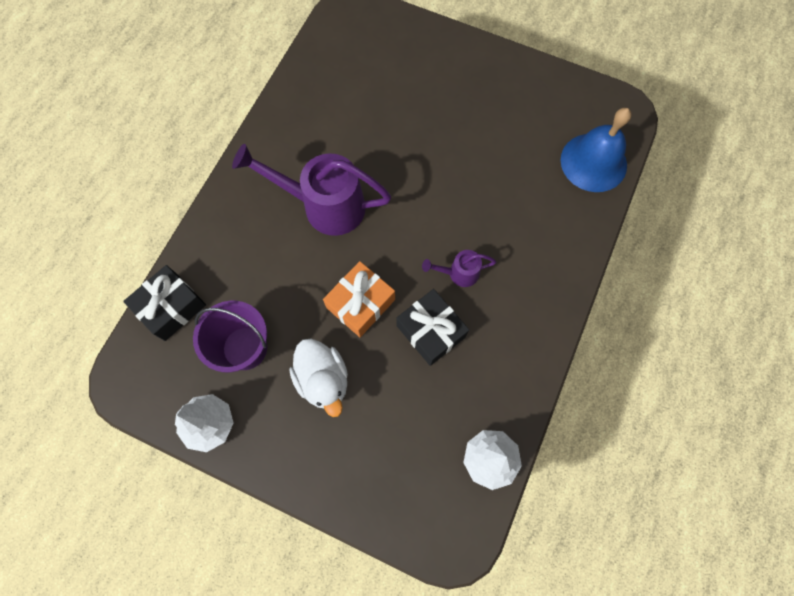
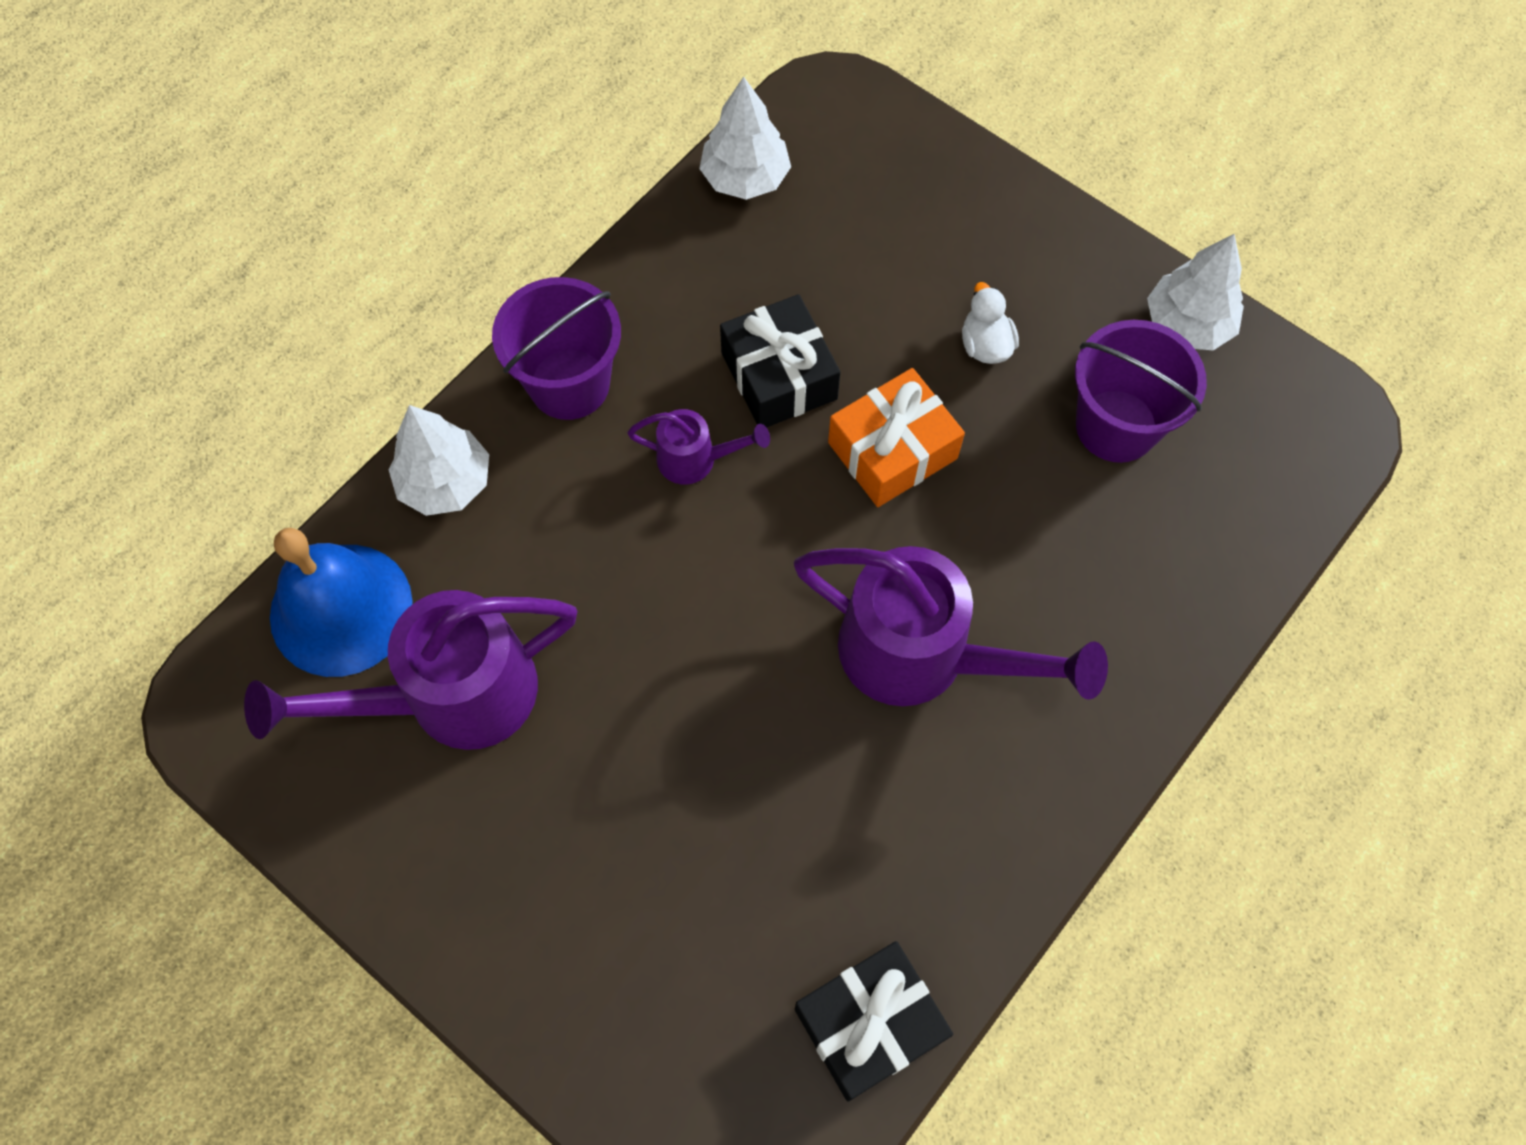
camera: 165 degrees left, 5 degrees down
black gift [123,265,206,341] -> black gift moved to [795,941,953,1101]
white duck [289,339,348,417] -> white duck [962,282,1019,364], size x0.58
none -> purple watering can [244,590,577,750]
none -> white tree [388,405,489,516]
none -> purple bucket [492,277,621,420]

